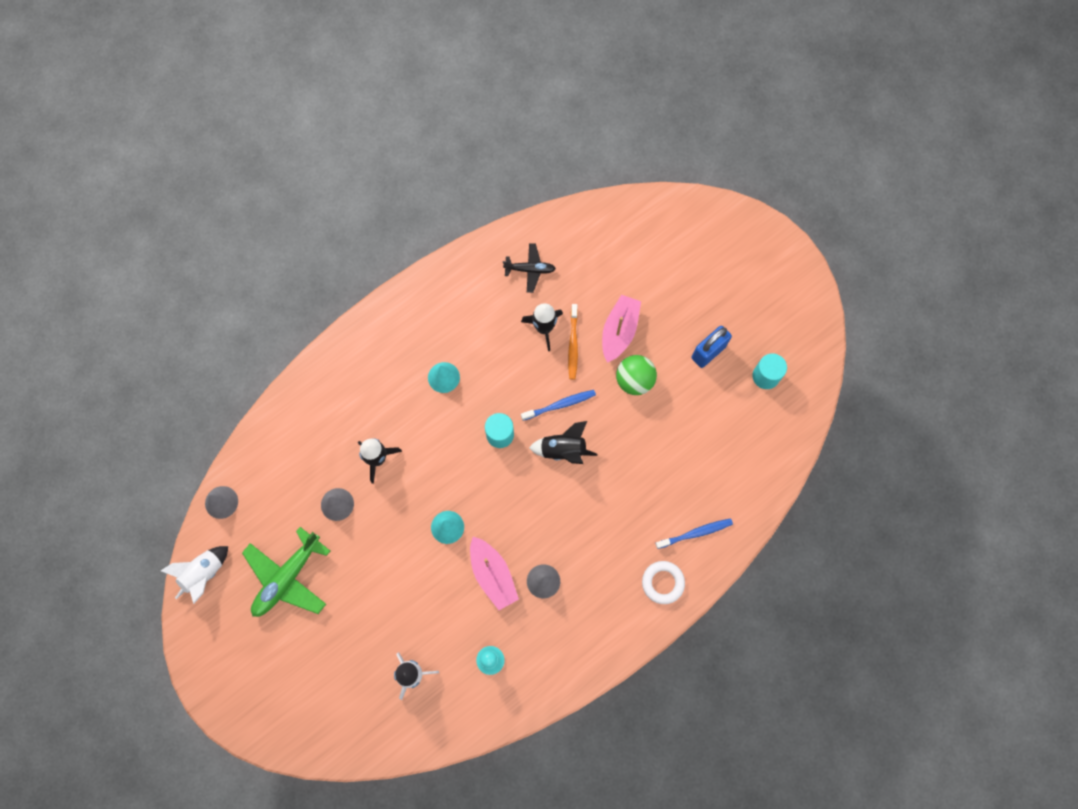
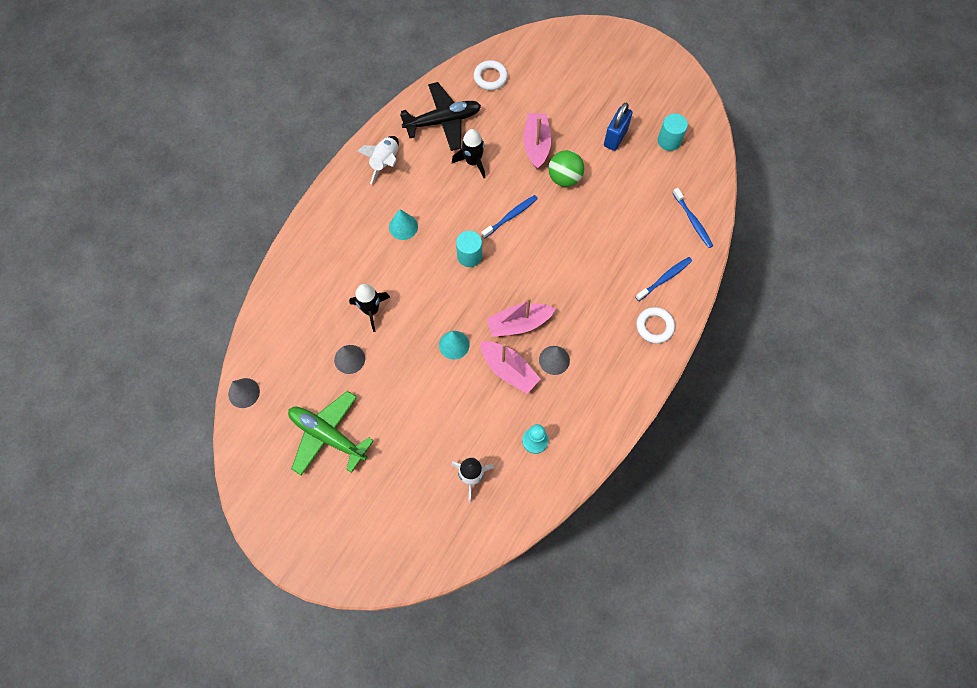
camera: 20 degrees left, 5 degrees down
white rocket [161,546,228,604] -> white rocket moved to [357,136,399,184]
green plane [242,527,330,617] -> green plane turned 105 degrees clockwise [288,391,374,475]
black plane [503,243,556,293] -> black plane [400,82,481,151], size x1.76
black rocket [529,421,597,464] -> none
orange toothbrush [568,304,578,380] -> none
none -> white ring [474,60,508,90]
none -> pink boat [487,297,555,337]
none -> blue toothbrush [673,188,713,248]

